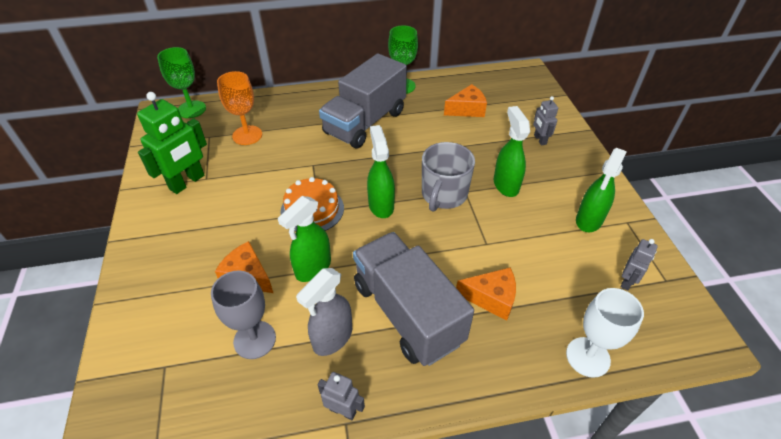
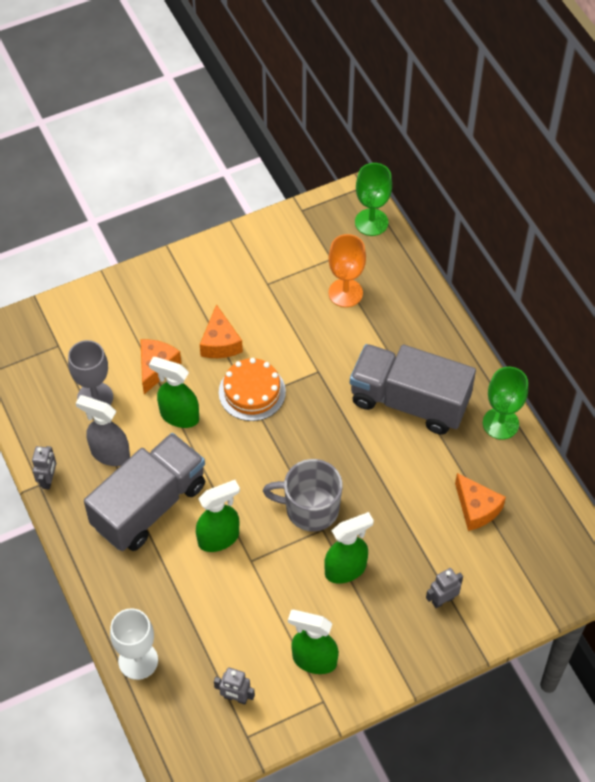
camera: 75 degrees right, 10 degrees up
green robot [137,92,207,194] -> none
green spray bottle [367,125,395,218] -> green spray bottle moved to [196,480,240,552]
orange cheese [456,267,516,321] -> orange cheese moved to [200,304,243,358]

